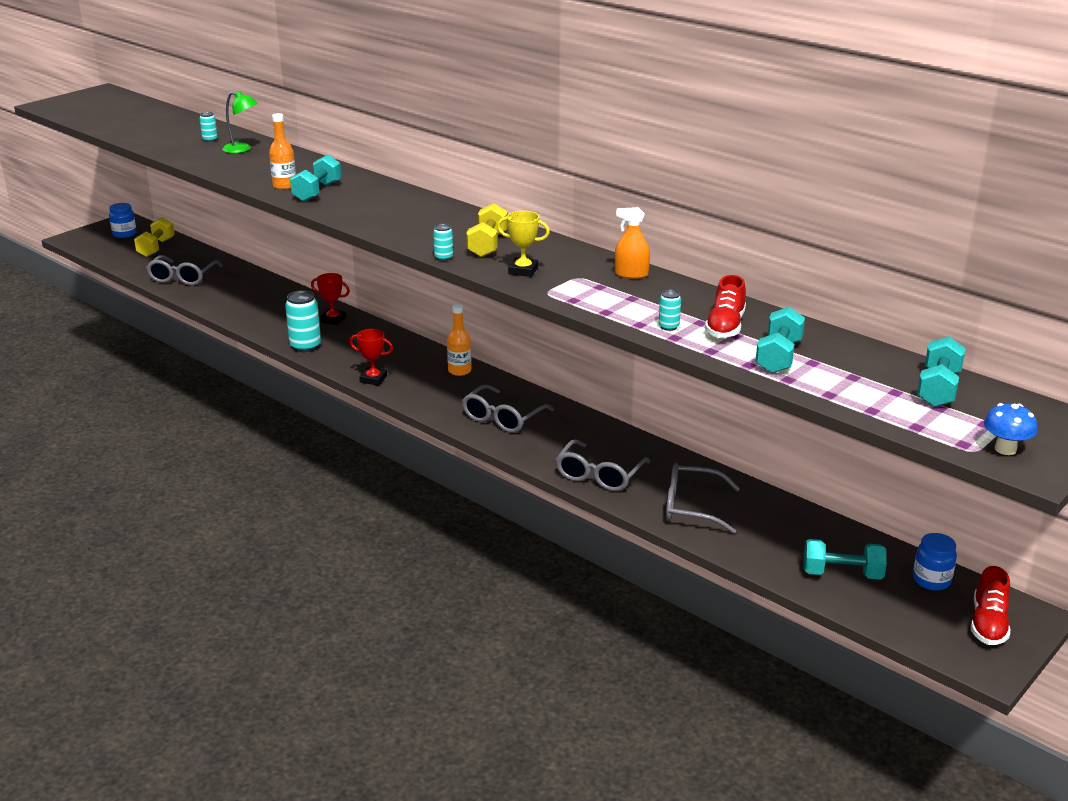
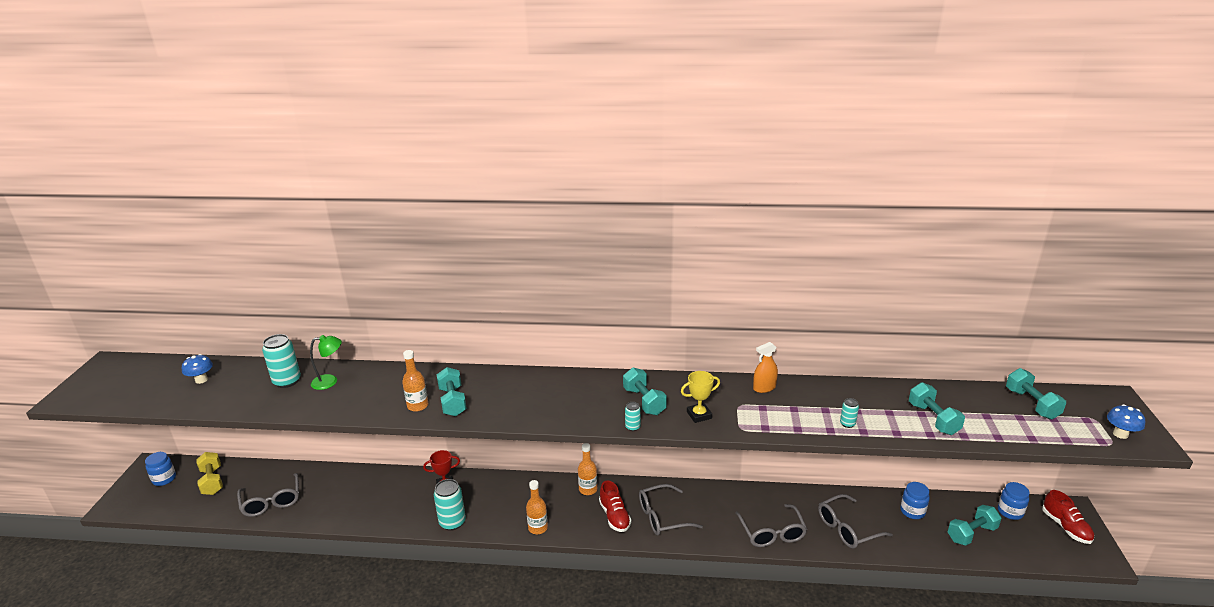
camera: 35 degrees left, 0 degrees up
turquoise can [199,112,218,142] -> turquoise can [262,334,301,388], size x1.98
red trophy [349,329,393,386] -> orange bottle [526,480,548,534]
grey glasses [462,385,554,433] -> grey glasses turned 75 degrees clockwise [639,484,703,536]
yellow dumbbell [466,203,508,257] -> turquoise dumbbell [623,368,667,415]
red shoe [705,275,746,338] -> red shoe moved to [599,481,631,532]
none -> blue mushroom [182,354,213,384]
none -> blue jar [900,482,930,519]

